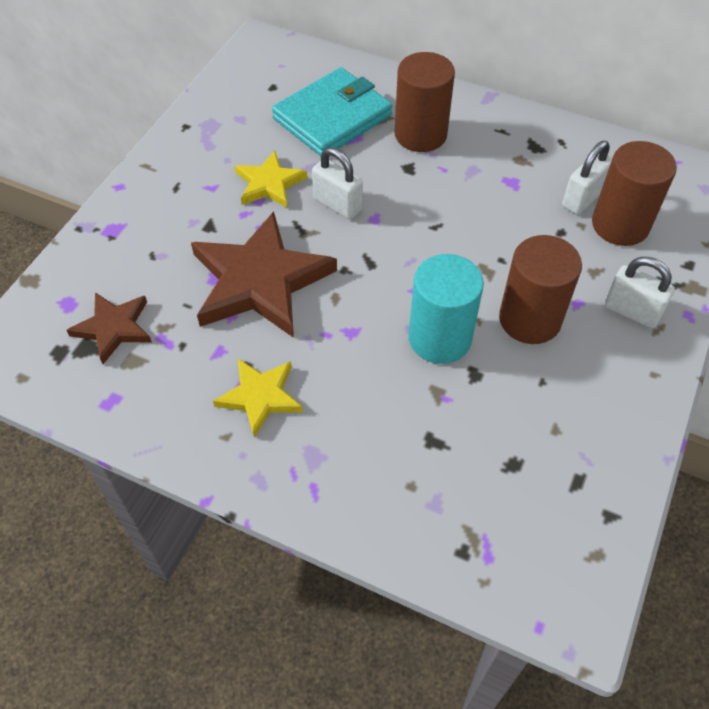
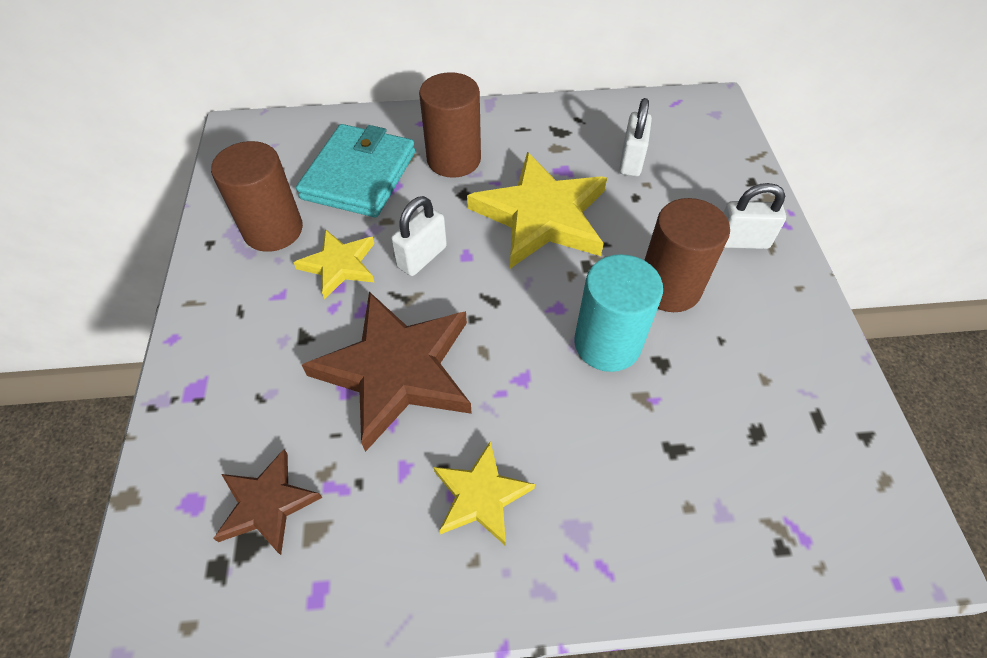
camera: 30 degrees left, 0 degrees up
white padlock [312,147,363,219] -> white padlock turned 60 degrees counterclockwise [391,196,447,276]
brown cylinder [592,141,677,246] -> brown cylinder moved to [211,141,303,252]
none -> yellow star [467,152,607,269]

